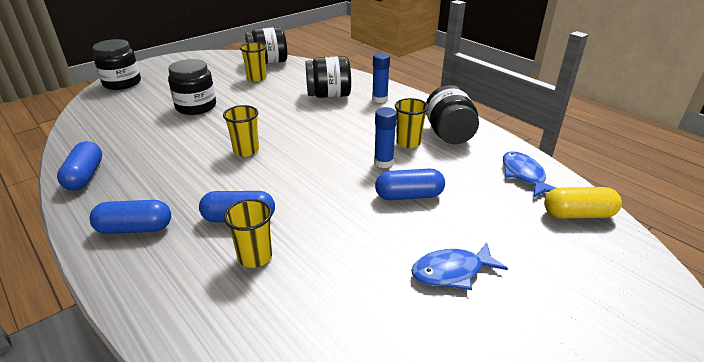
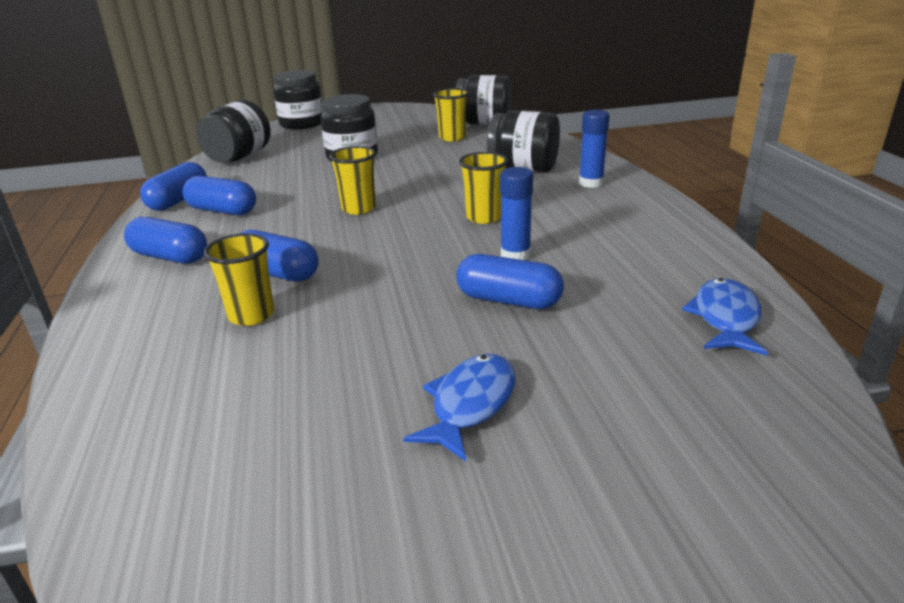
camera: 30 degrees right, 5 degrees down
yellow cup [395,98,429,148] -> yellow cup moved to [459,152,508,224]
blue fish [411,243,508,290] -> blue fish turned 105 degrees clockwise [403,354,516,461]
black jar [426,85,479,144] -> black jar moved to [196,100,271,163]
yellow capsule [544,187,622,218] -> none
none -> blue capsule [182,176,256,215]

